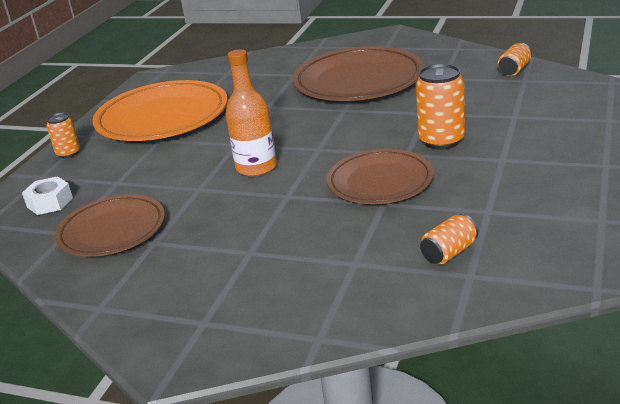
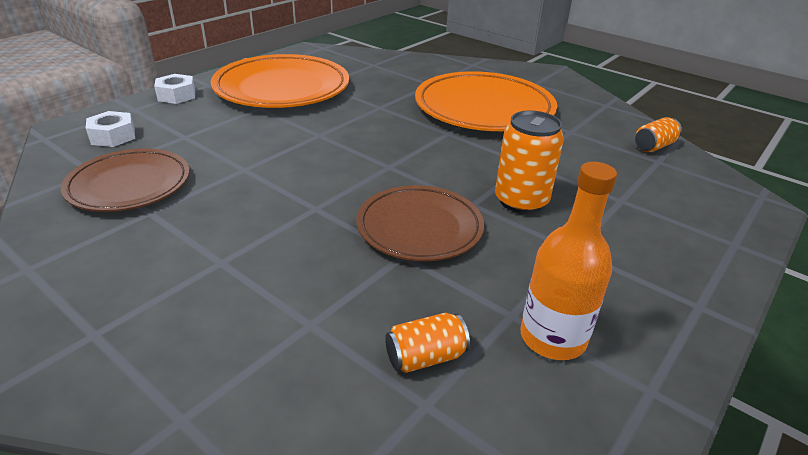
camera: 15 degrees right, 5 degrees up
orange can [46,113,80,158] -> white nut [154,74,195,104]
orange bottle [225,49,277,177] -> orange bottle moved to [520,162,617,360]
brown plate [292,46,424,101] -> orange plate [415,71,557,131]

